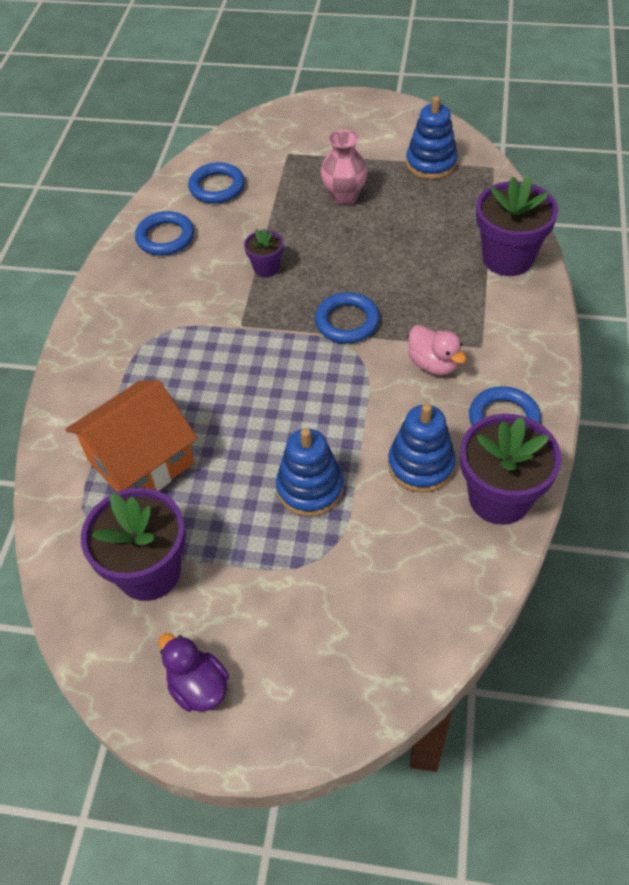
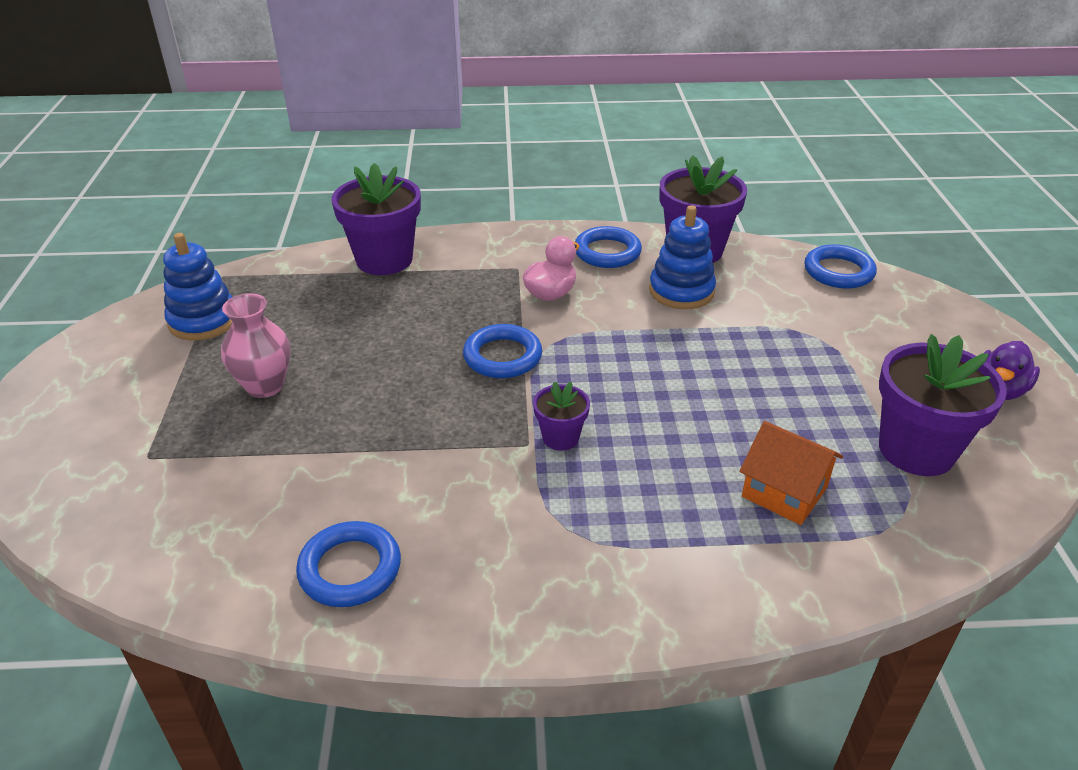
camera: 105 degrees left, 15 degrees down
orange house [66,380,198,492] -> orange house [739,421,843,525], size x0.63
blue ring [188,162,245,204] -> blue ring moved to [804,244,877,289]
purple flower pot [244,228,283,277] -> purple flower pot moved to [533,382,590,451]
blue stacking toy [276,428,344,517] -> none

